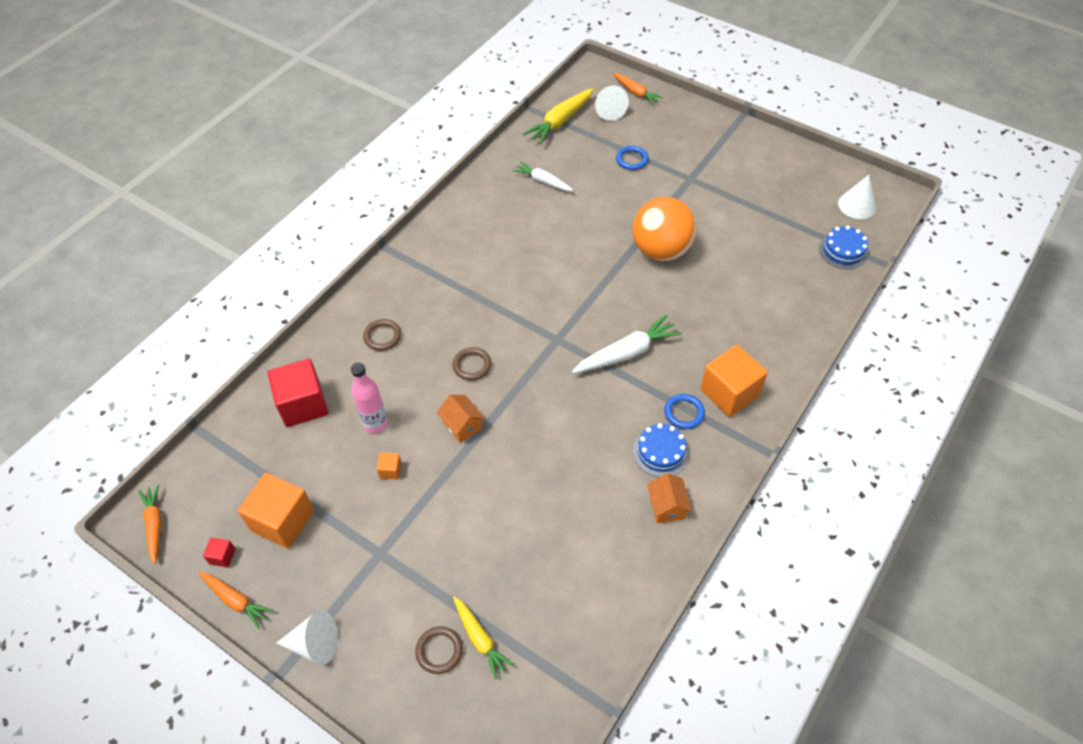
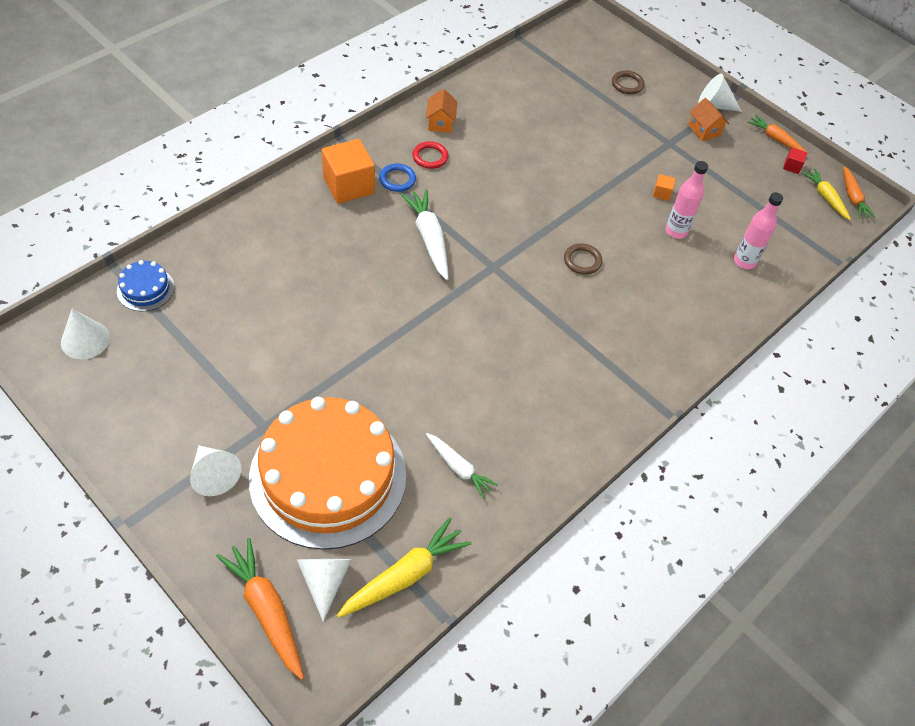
camera: 175 degrees left, 0 degrees up
orange cube [238,473,314,548] -> none
red cube [267,359,328,427] -> pink bottle [734,192,783,269]
brown ring [363,319,401,351] -> none
orange house [437,395,485,443] -> orange house moved to [688,98,729,141]
yellow carrot [453,597,514,679] -> yellow carrot moved to [802,168,851,220]
white carrot [572,314,682,373] -> white carrot turned 90 degrees clockwise [401,189,448,280]
orange carrot [613,73,663,105] -> orange carrot [216,538,304,680], size x1.55
blue ring [616,146,649,170] -> orange cake [249,397,406,550]
orange ball [632,197,696,261] -> none
blue cake [633,423,689,477] -> red ring [412,141,448,169]
none -> white cone [190,446,242,496]

